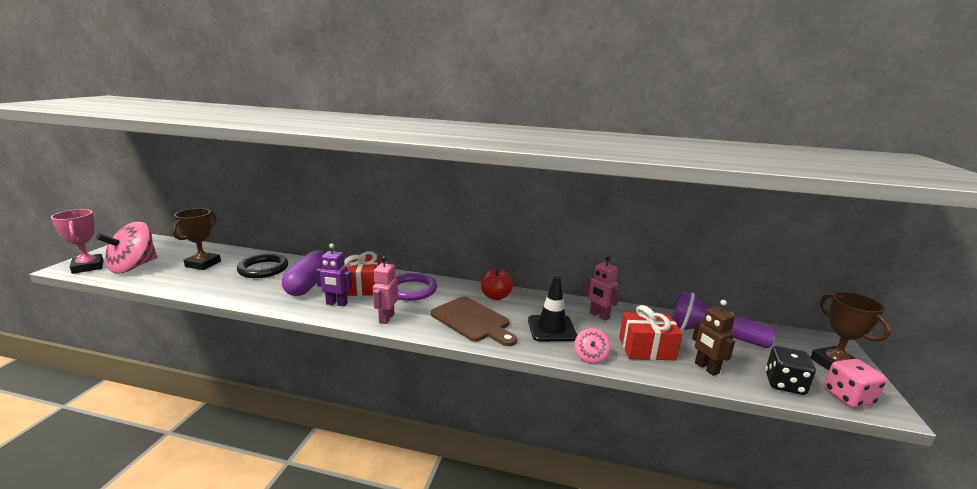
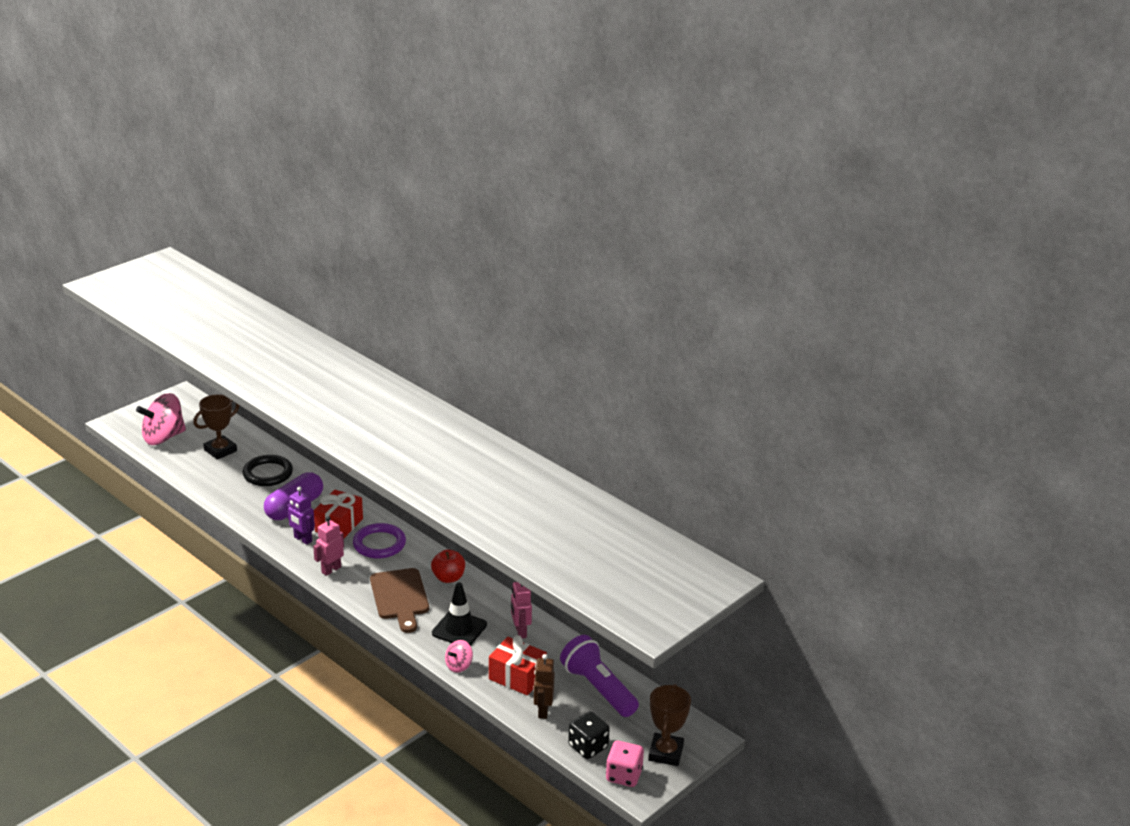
camera: 30 degrees right, 10 degrees up
pink trophy [51,209,104,274] -> none

